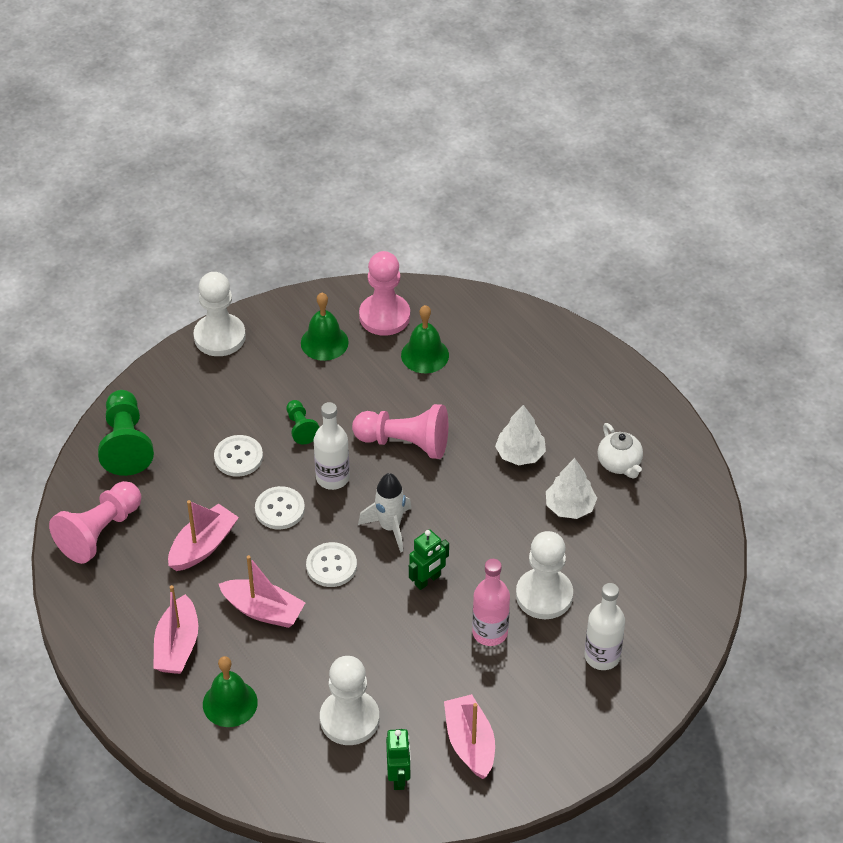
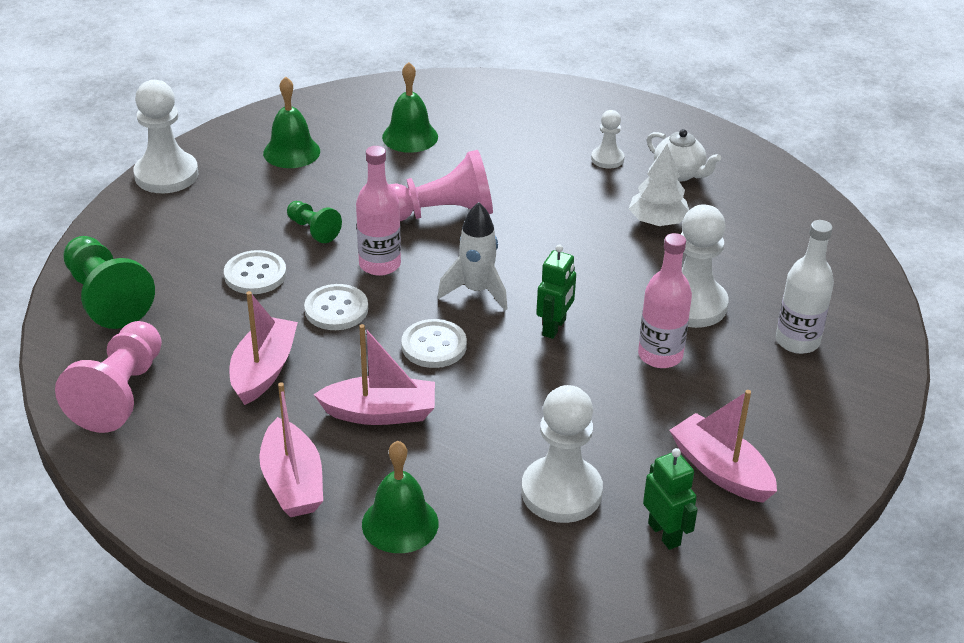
camera: 25 degrees left, 10 degrees down
white bottle [314,402,350,490] -> pink bottle [356,146,401,276]
pink pawn [359,251,410,336] -> none
white tree [495,405,546,465] -> none
none -> white pawn [591,110,624,169]

